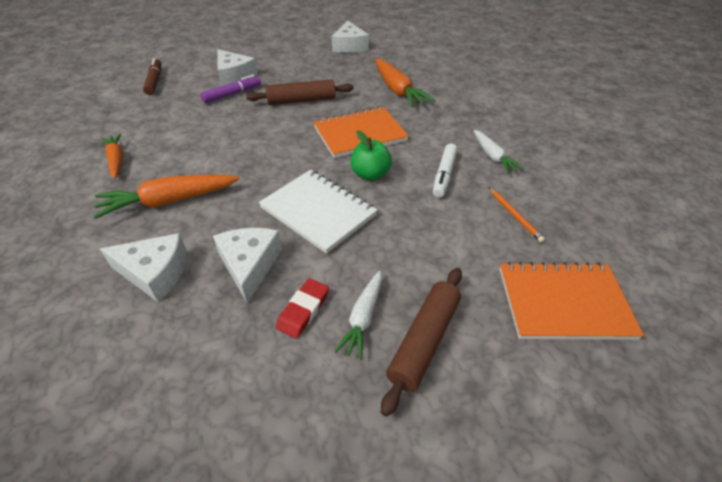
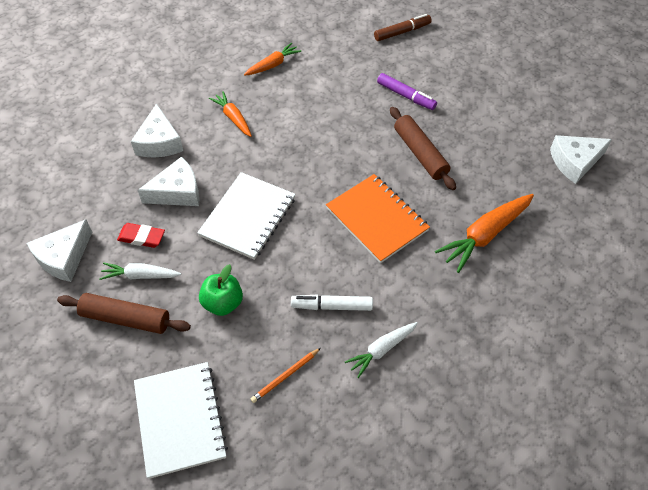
camera: 75 degrees right, 10 degrees up
orange carrot [93,175,240,219] -> orange carrot [209,91,252,137], size x0.61
white cheese [217,49,258,86] -> white cheese moved to [27,220,92,282]
green apple [351,130,392,181] -> green apple moved to [199,264,243,316]
orange notebook [500,262,644,340] -> white notebook [134,362,228,479]

